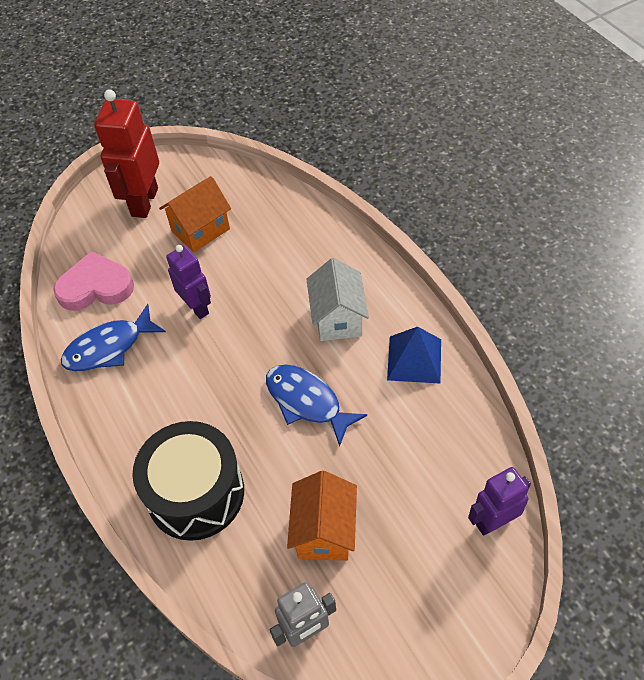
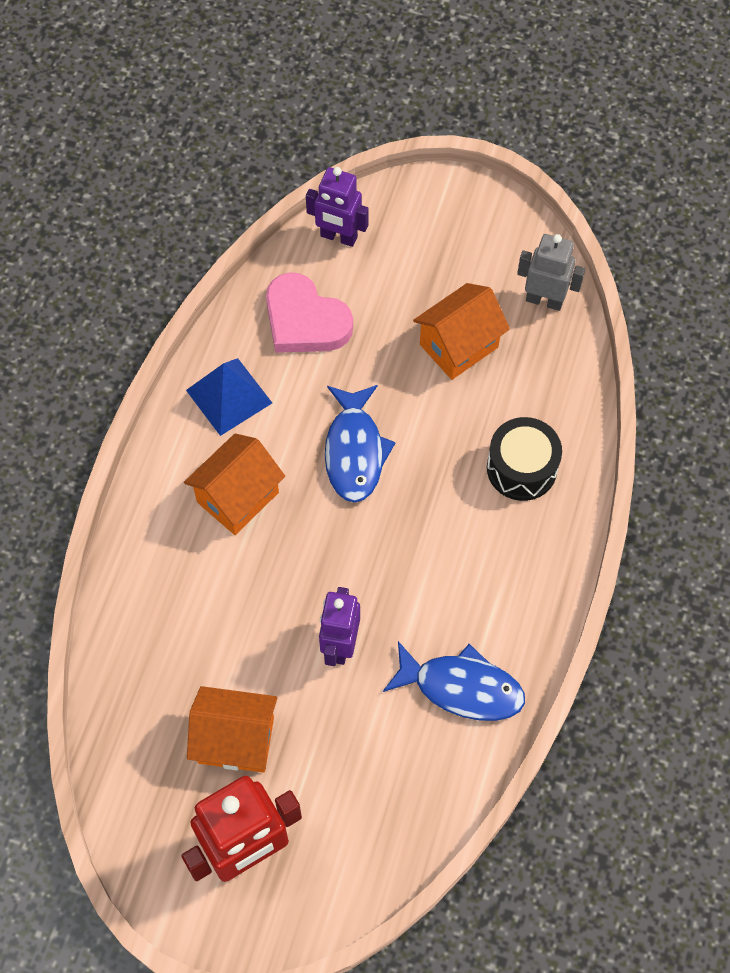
camera: 135 degrees left, 10 degrees up
pink heart [53,251,134,311] -> pink heart moved to [266,272,353,353]
black drum [132,421,244,541] -> black drum [487,417,562,501], size x0.65
white house [306,258,369,341] -> orange house [184,433,285,535]

